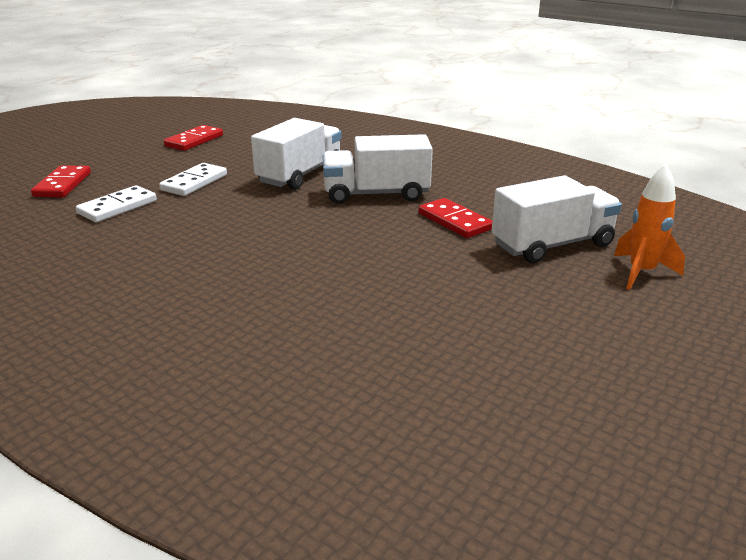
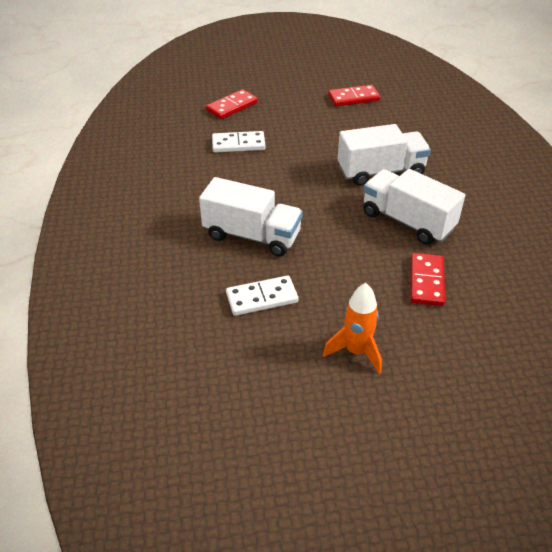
camera: 45 degrees right, 15 degrees up
white domino [159,163,227,196] -> white domino moved to [226,276,299,316]
white truck [492,175,622,263] -> white truck moved to [199,177,303,257]
orange rocket [614,164,685,290] -> orange rocket moved to [323,283,382,374]

